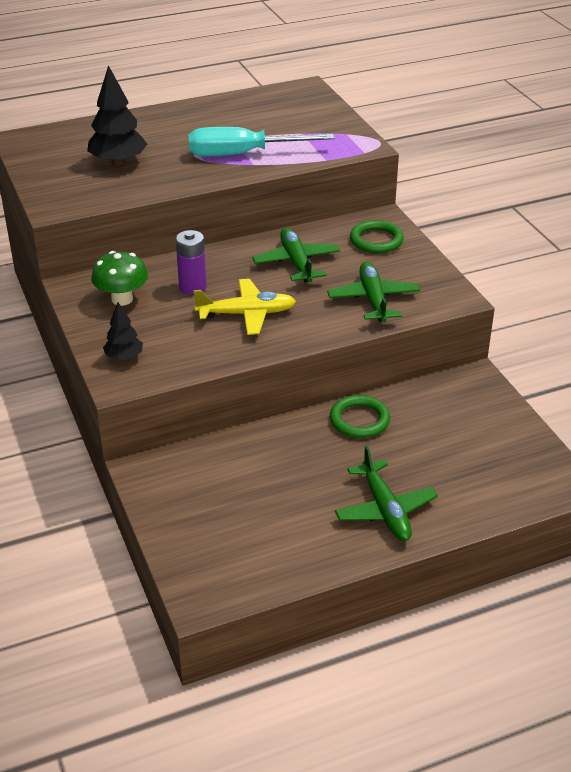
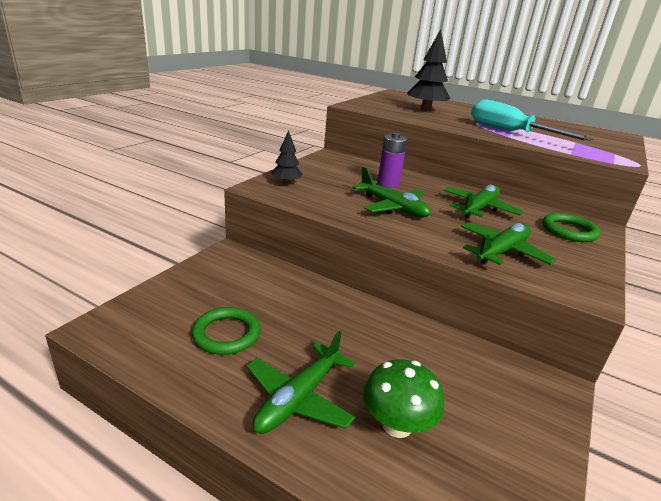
camera: 50 degrees right, 10 degrees down
green mushroom [91,251,148,306] -> green mushroom moved to [363,359,444,438]
yellow plane [194,279,296,335] -> green plane [352,167,431,218]
green ring [330,395,390,438] -> green ring moved to [192,307,261,355]

